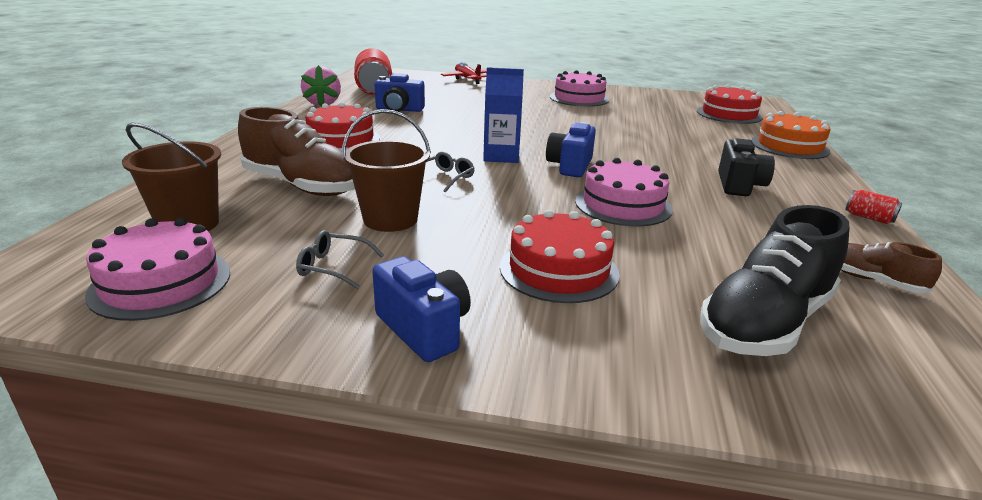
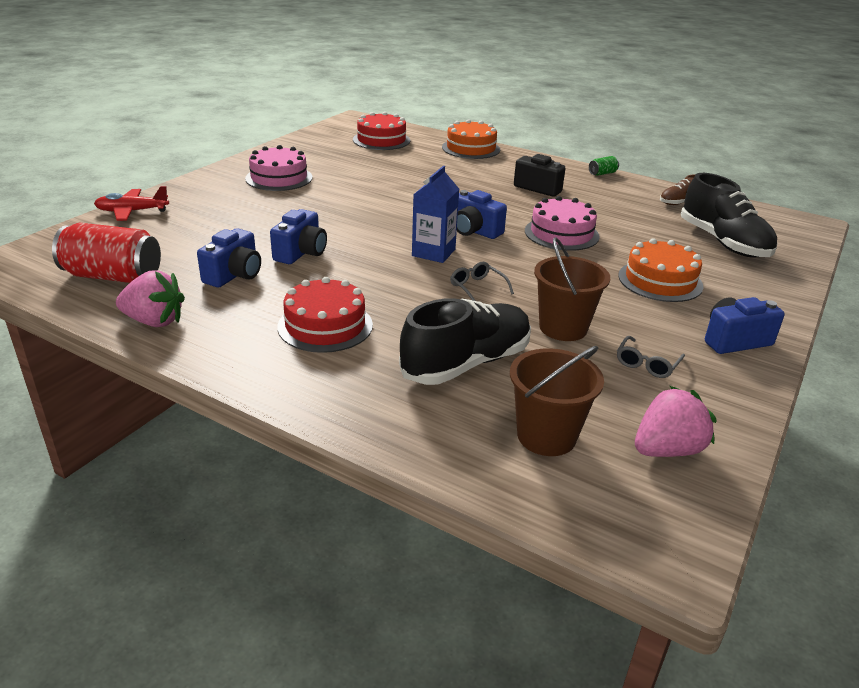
camera: 70 degrees left, 5 degrees up
pink cake [85,218,230,321] -> pink strawberry [635,386,717,457]
brown shoe [238,107,355,196] -> black shoe [399,298,531,385]
red cake [500,210,620,303] -> orange cake [618,238,703,302]
red can [845,190,902,224] -> green can [589,156,619,176]
none -> blue camera [270,209,327,264]

